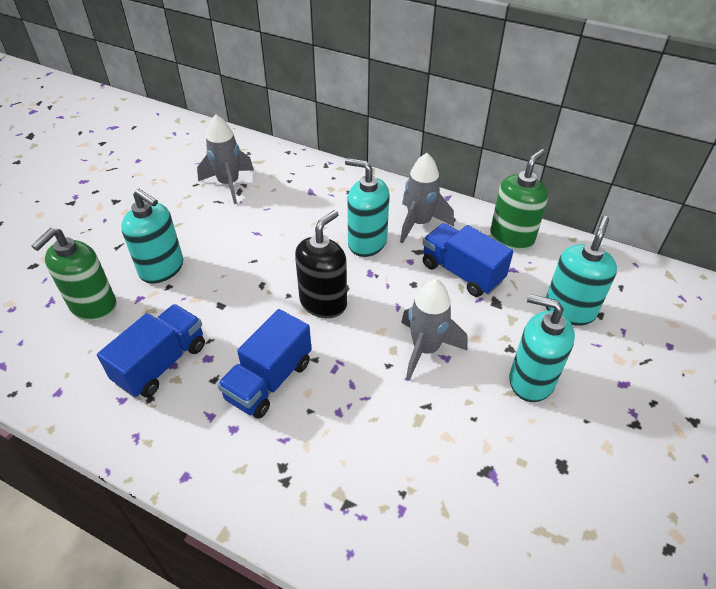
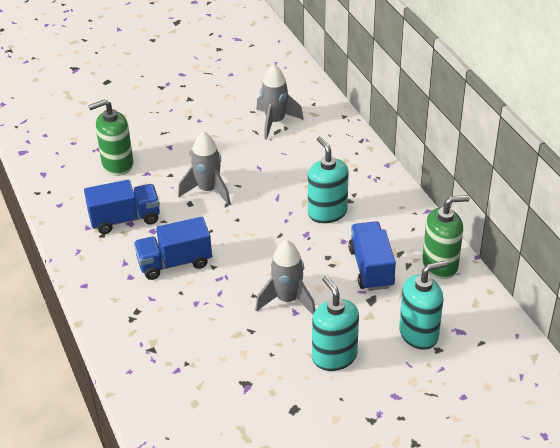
camera: 40 degrees right, 5 degrees down
turquoise soap dispenser [121,189,183,283] -> none
black soap dispenser [295,210,347,318] -> none
grey rocket [400,153,454,244] -> grey rocket moved to [178,131,231,205]

